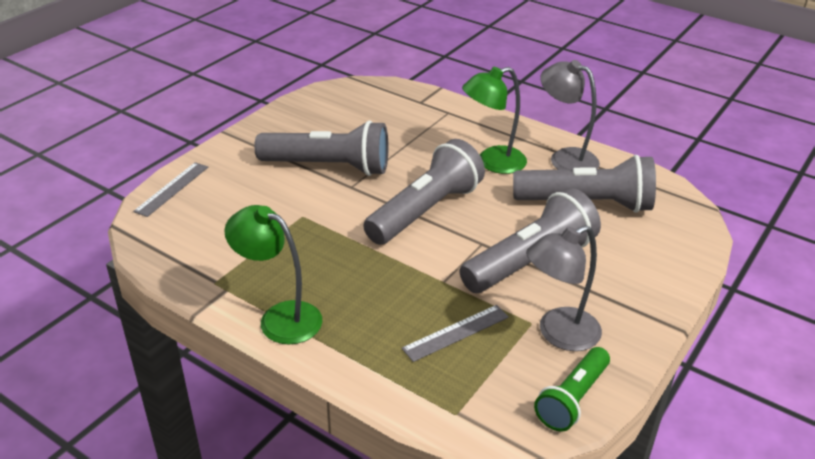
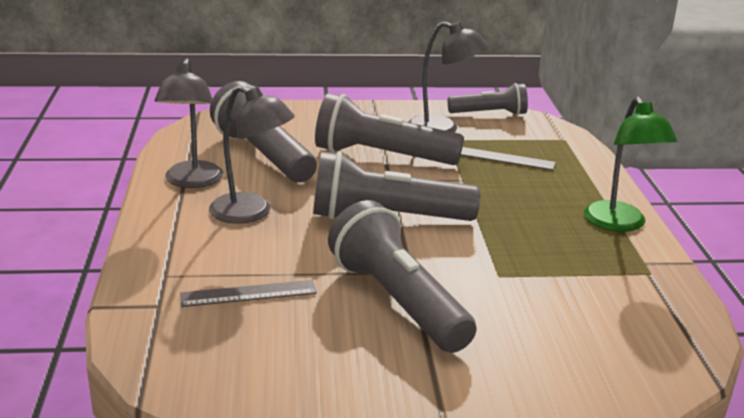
camera: 130 degrees left, 10 degrees down
grey ruler [133,162,208,217] -> grey ruler moved to [180,280,317,307]
green lamp [462,67,527,174] -> grey lamp [209,85,295,224]
green flashlight [534,347,610,432] -> grey flashlight [448,83,528,116]

